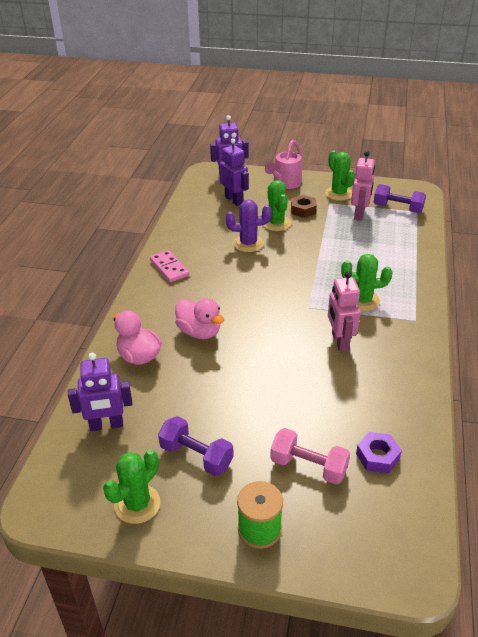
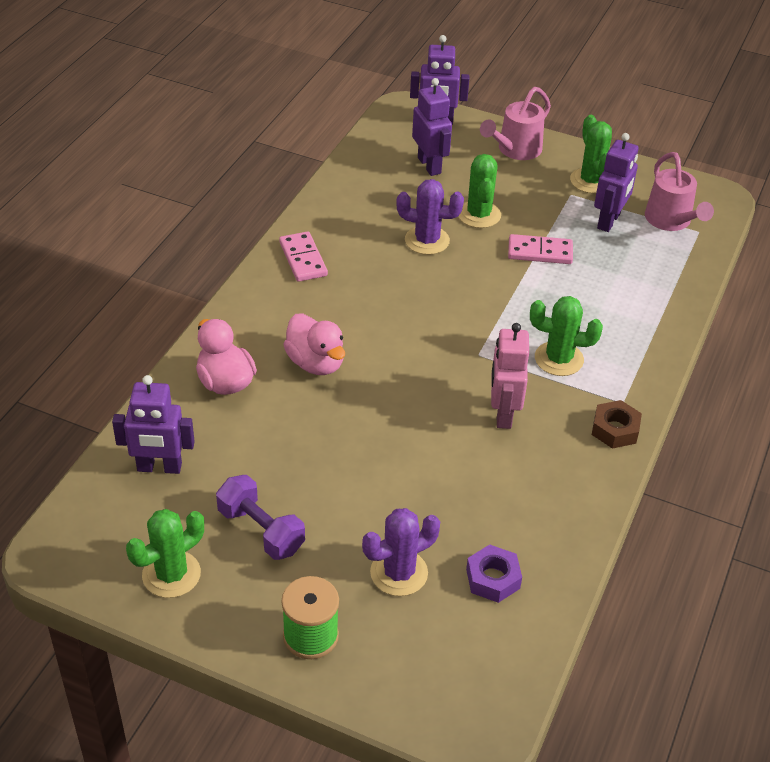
camera: 10 degrees right, 5 degrees up
pink dumbbell [270,428,350,484] -> purple cactus [362,508,440,596]
brown nut [291,195,317,218] -> brown nut moved to [592,400,642,449]
pink robot [351,151,375,221] -> purple robot [594,133,638,232]
purple dumbbell [374,184,426,213] -> pink watering can [645,152,714,231]
none -> pink domino [508,234,573,264]

